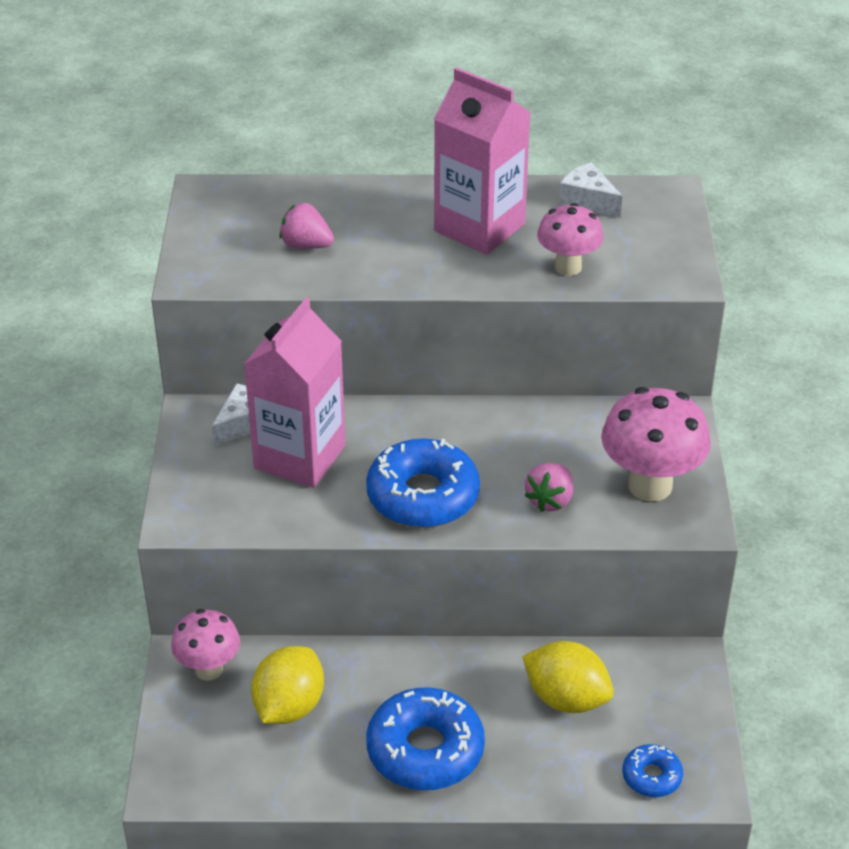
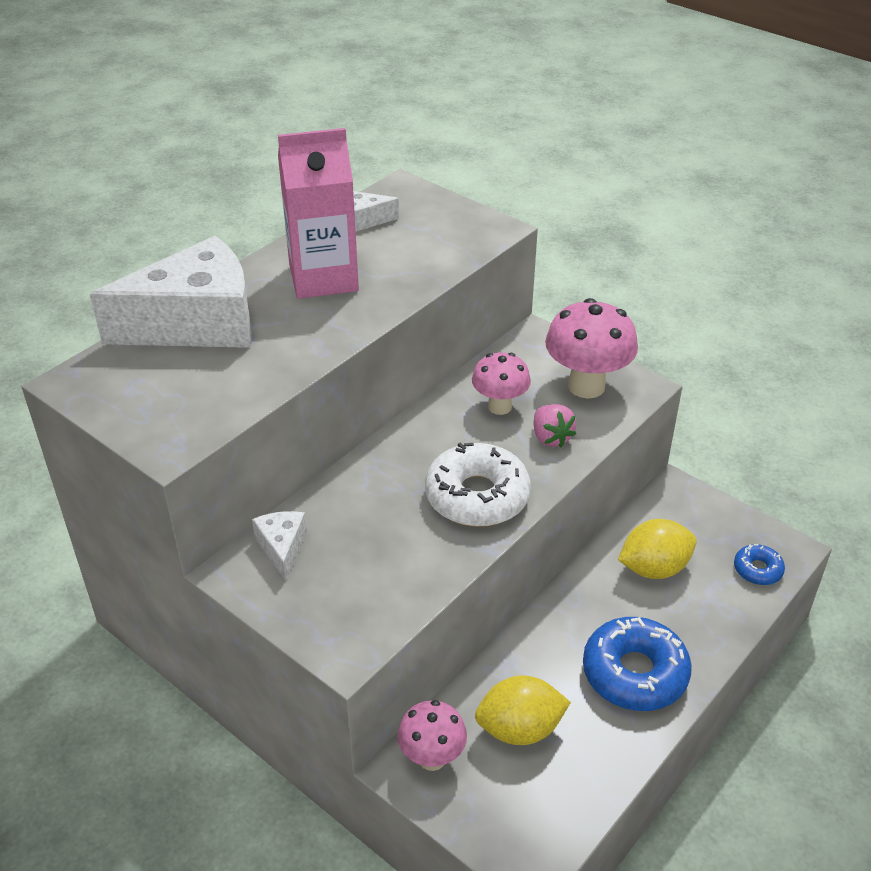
camera: 50 degrees left, 0 degrees up
pink carton [244,298,346,488] -> none
yellow lemon [251,646,324,724] -> yellow lemon turned 75 degrees counterclockwise [475,675,571,745]
pink strawberry [280,203,334,249] -> none
blue donut [366,438,480,528] -> white donut [425,442,531,527]
pink mushroom [537,203,604,276] -> pink mushroom moved to [472,353,531,415]
none -> white cheese [90,236,252,348]

